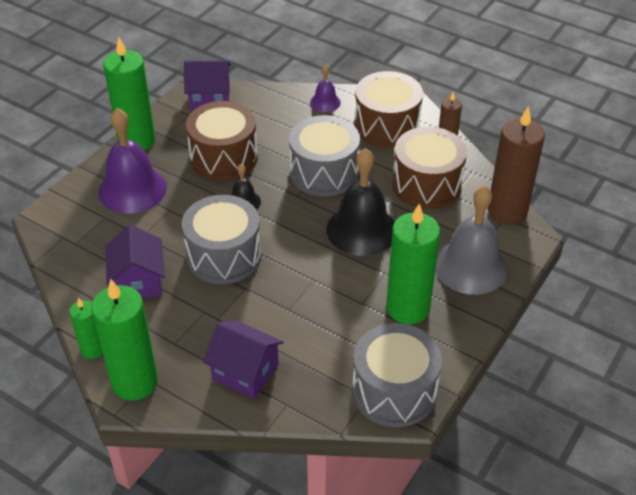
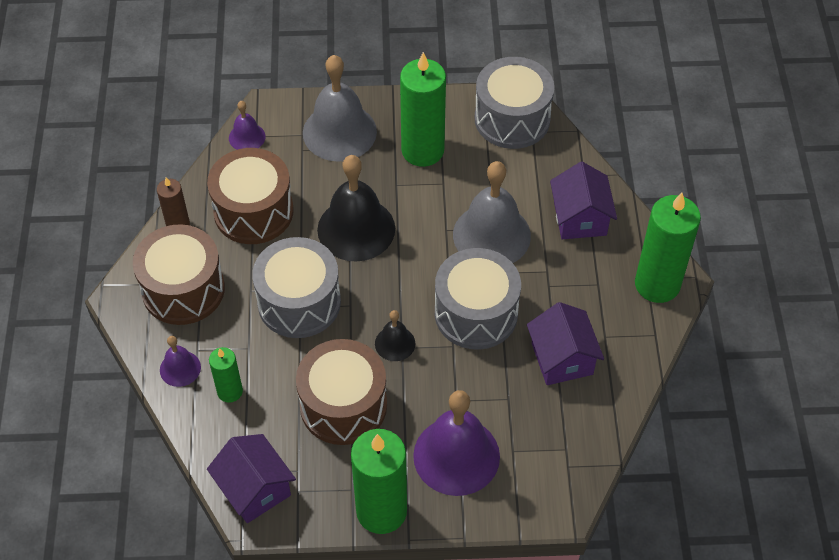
camera: 125 degrees left, 10 degrees up
green candle [69,298,103,359] -> green candle moved to [209,347,243,403]
purple house [105,225,165,298] -> purple house turned 60 degrees counterclockwise [527,302,604,385]
brown candle [488,106,545,225] -> purple bell [229,101,266,150]
none -> grey bell [453,161,531,263]

